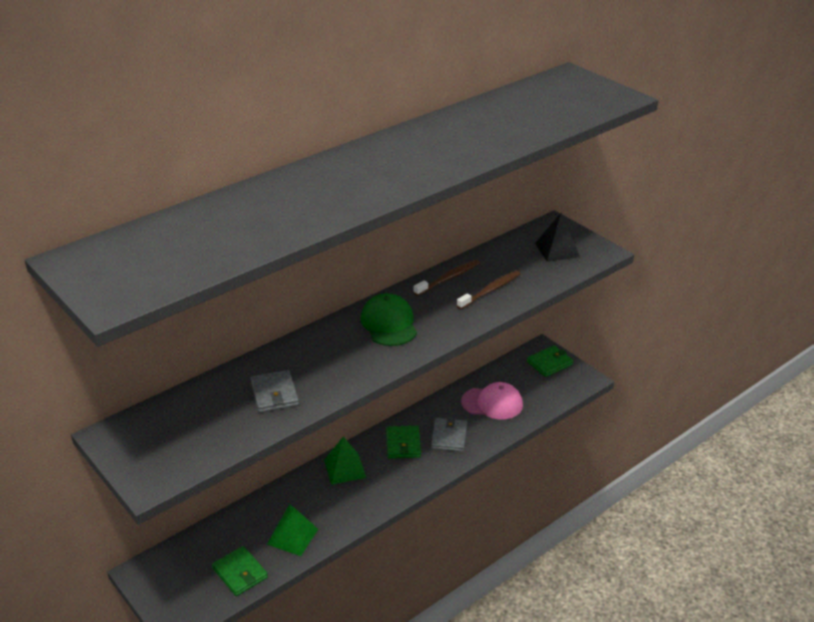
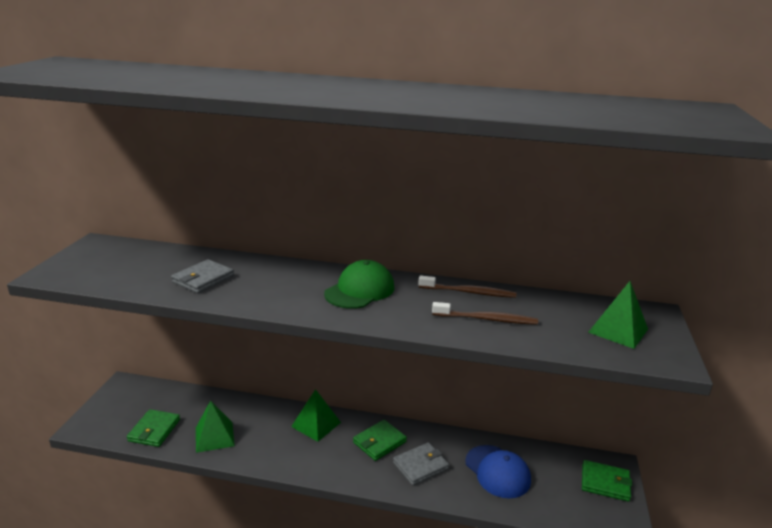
camera: 50 degrees right, 10 degrees down
pink cap [461,382,523,420] -> blue cap [465,445,531,498]
black pyramid [535,213,580,262] -> green pyramid [588,281,648,349]

